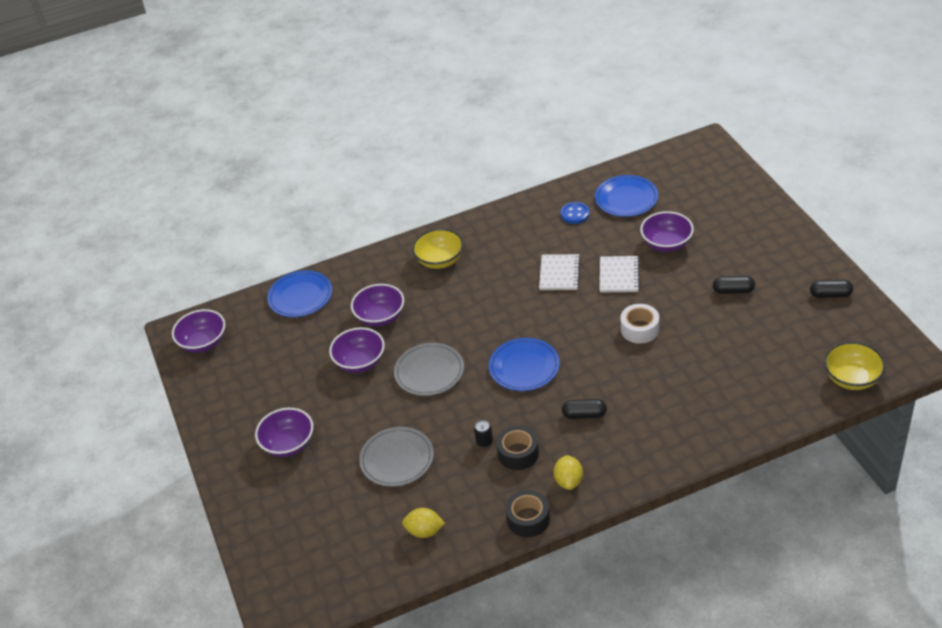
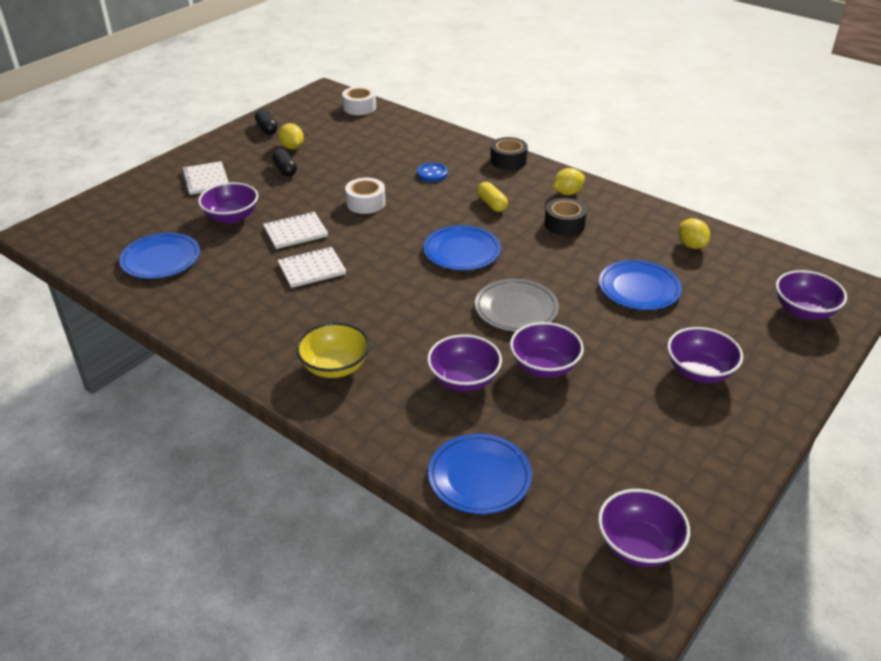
camera: 125 degrees left, 5 degrees down
grey plate [359,427,434,487] -> blue plate [599,260,682,310]
black can [474,420,493,447] -> none
black tape [505,490,550,537] -> black tape moved to [490,137,528,170]
blue button [561,202,590,224] -> blue button moved to [417,163,448,182]
black capsule [562,399,607,419] -> yellow capsule [477,182,508,212]
yellow bowl [824,342,886,390] -> white tape [342,86,376,115]
none -> white notebook [182,161,229,195]
none -> yellow lemon [278,123,304,149]
none -> purple bowl [776,270,847,320]

